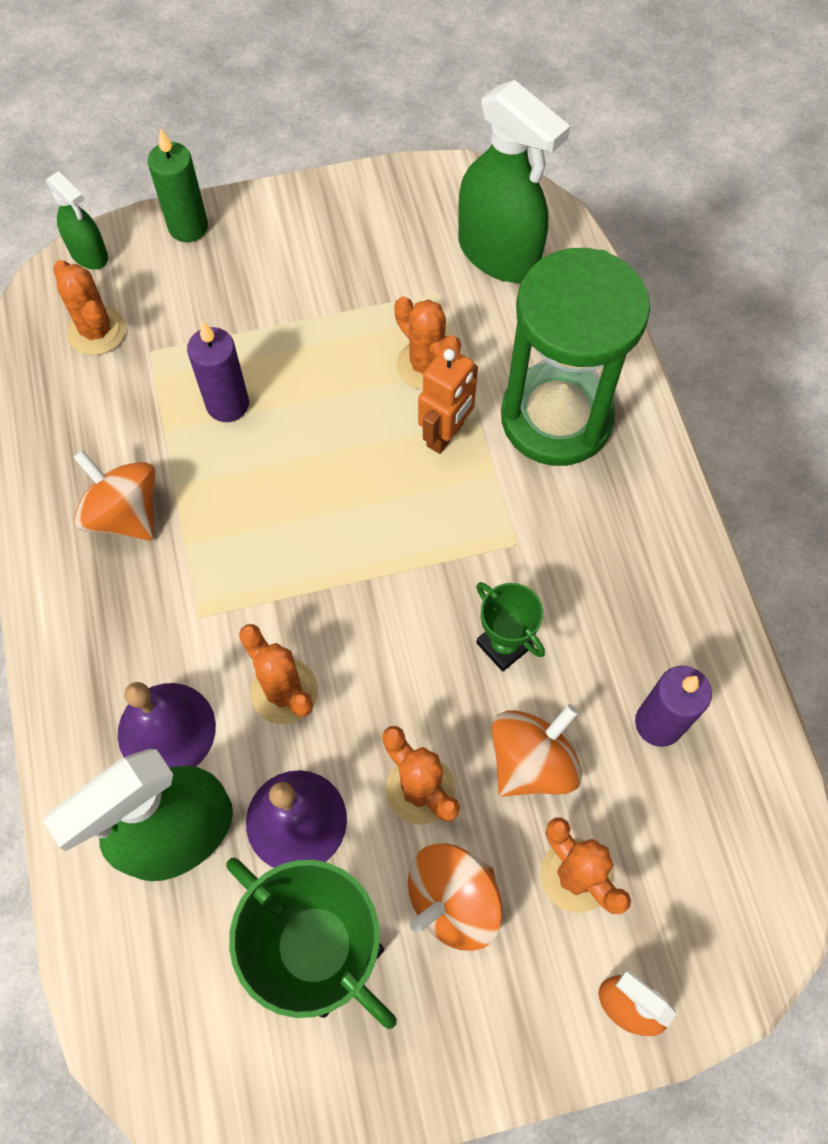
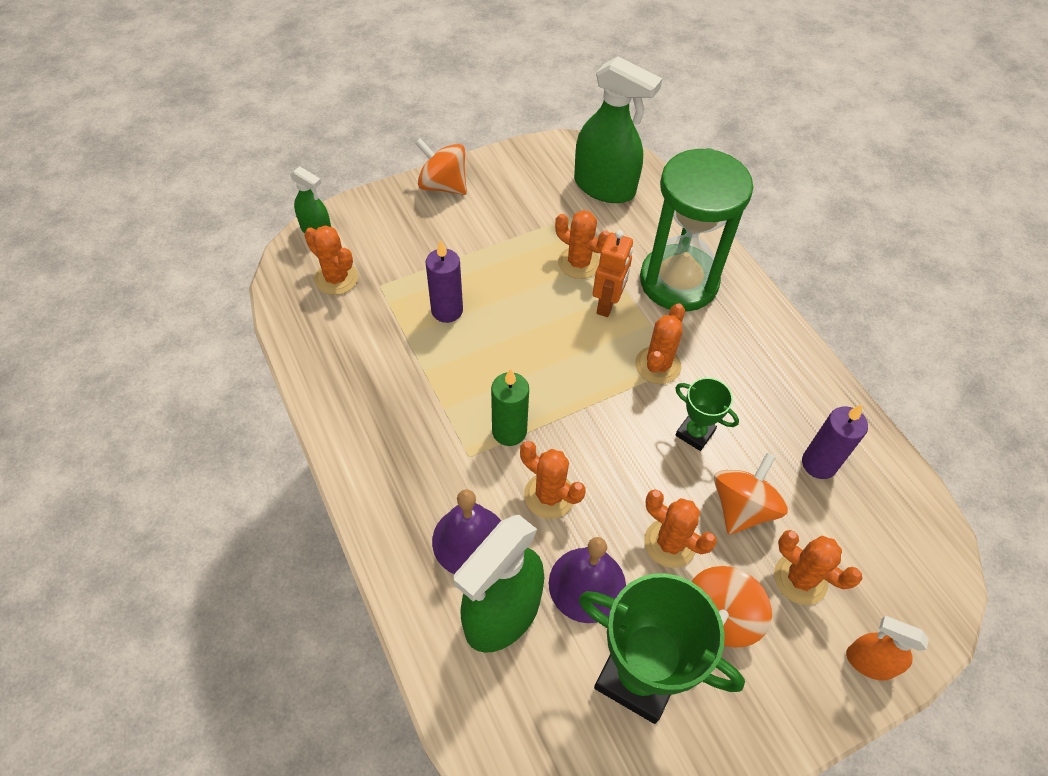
camera: 15 degrees left, 10 degrees down
orange spinning top [73,450,155,541] -> orange spinning top moved to [415,138,467,195]
green candle [148,128,208,242] -> green candle moved to [491,369,529,446]
none -> orange cactus [635,303,685,384]

